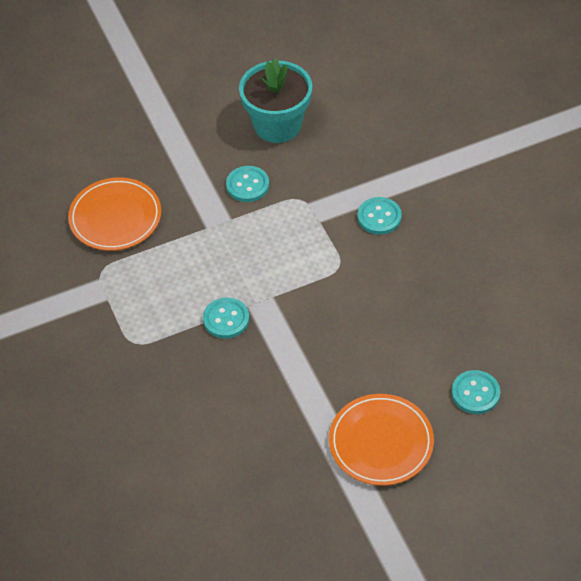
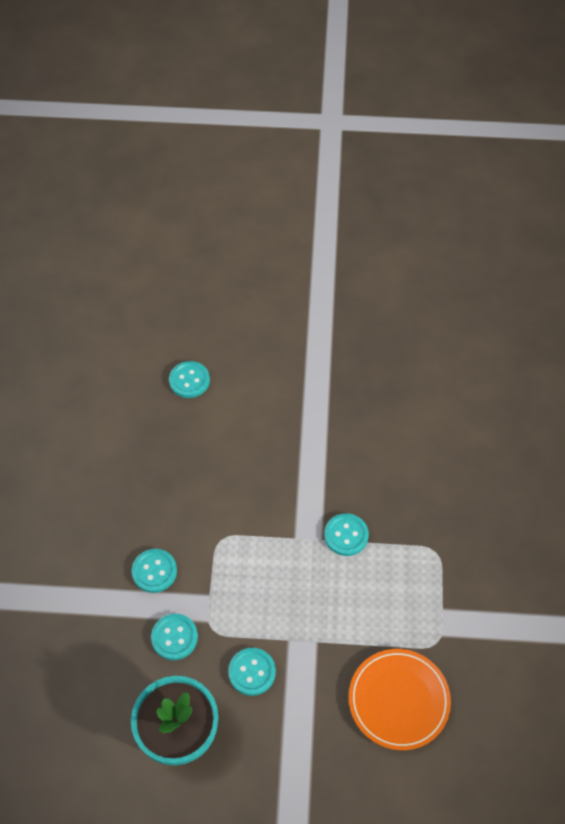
camera: 155 degrees left, 5 degrees up
orange plate [329,394,434,486] -> none
none -> turquoise button [151,614,198,660]

